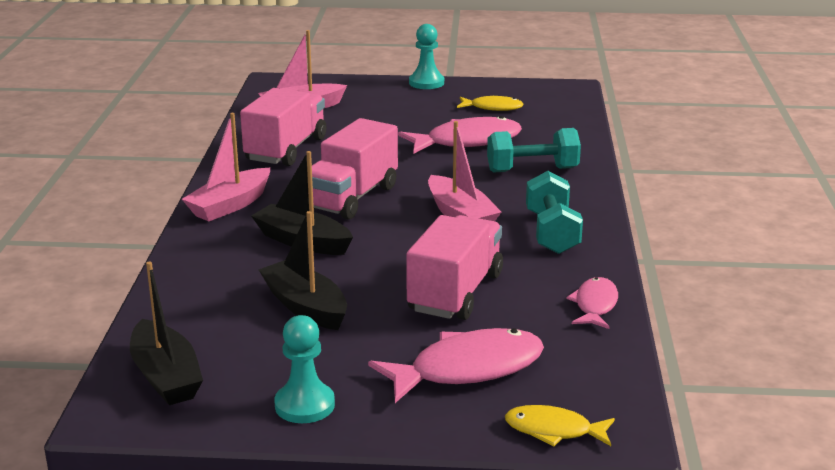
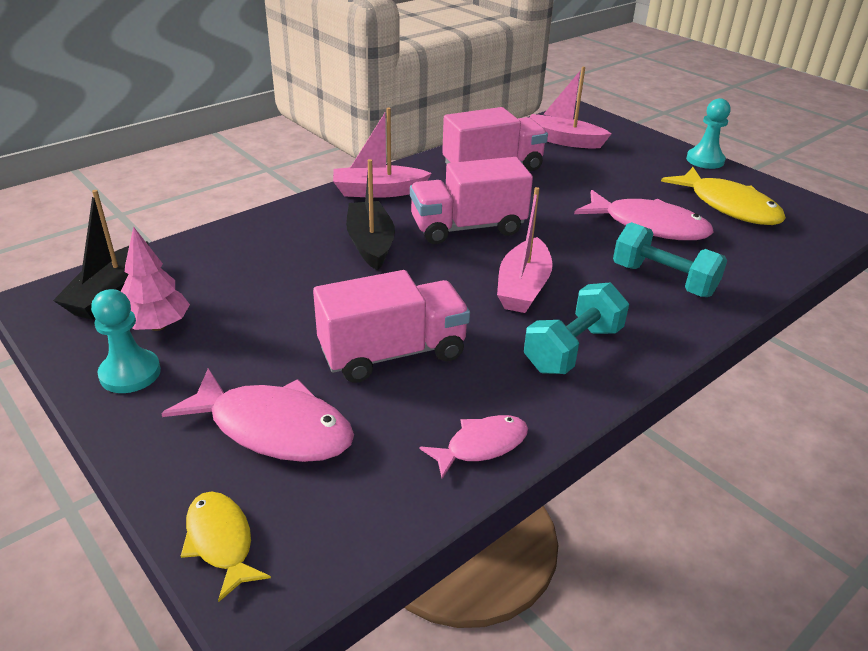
camera: 45 degrees right, 10 degrees up
black boat [259,211,347,330] -> none
yellow fish [457,96,524,111] -> yellow fish [661,167,786,225], size x1.75
none -> pink tree [121,226,190,331]

